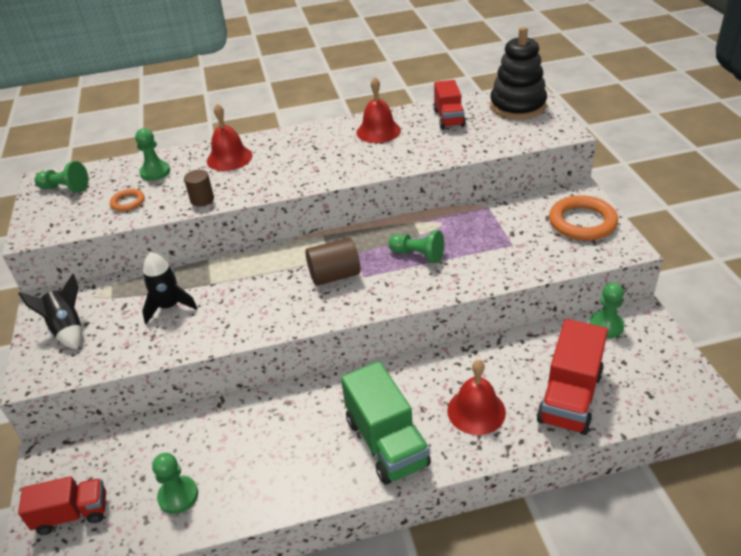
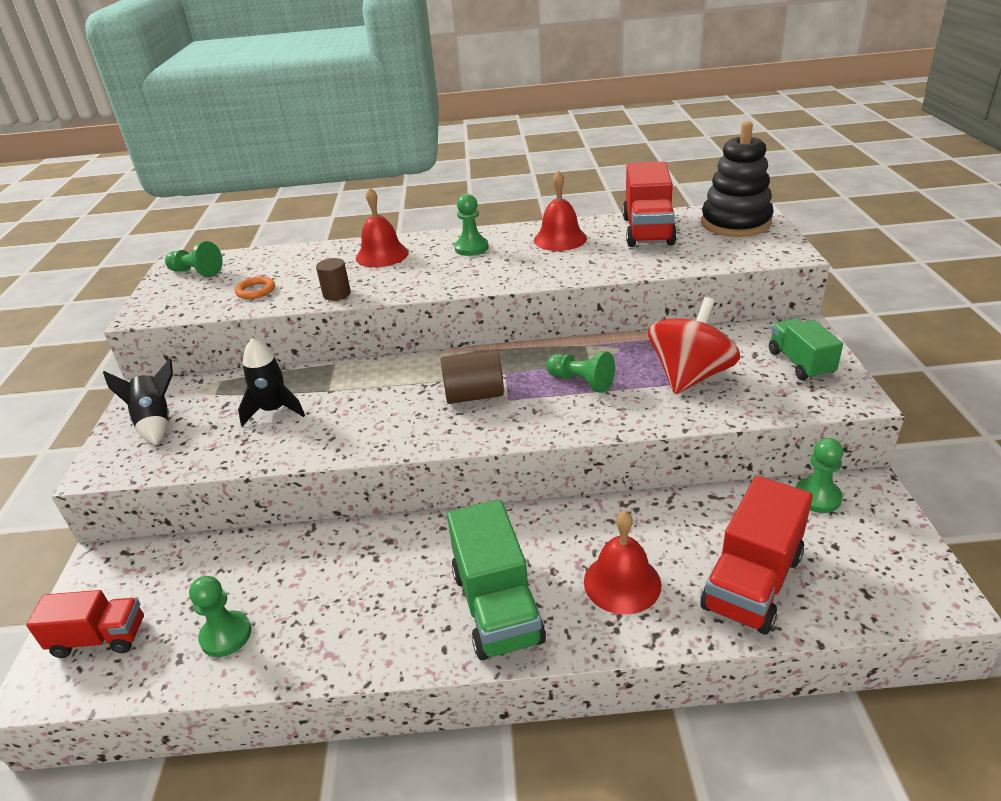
camera: 10 degrees right, 5 degrees down
green pawn [135,128,170,181] -> green pawn moved to [454,194,489,256]
red truck [433,80,466,129] -> red truck [623,161,677,247], size x1.54
orange ring [549,195,618,240] -> green truck [769,318,843,380]
none -> red spinning top [648,297,740,394]

